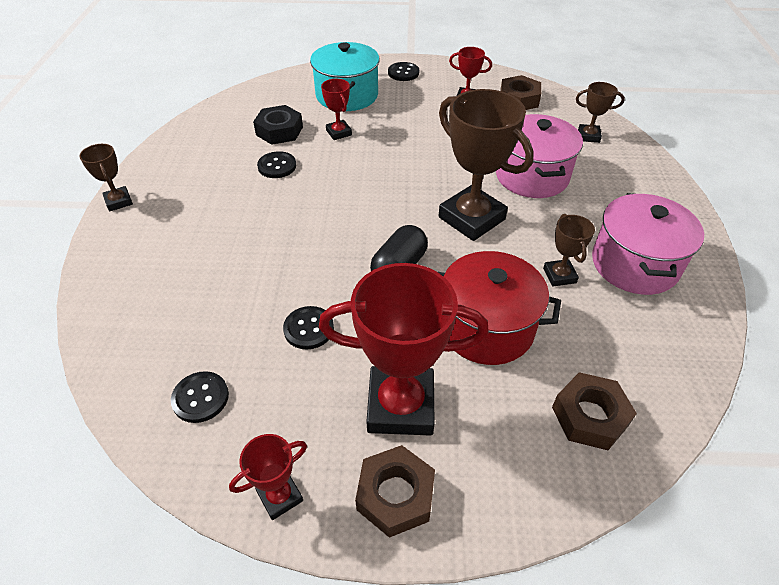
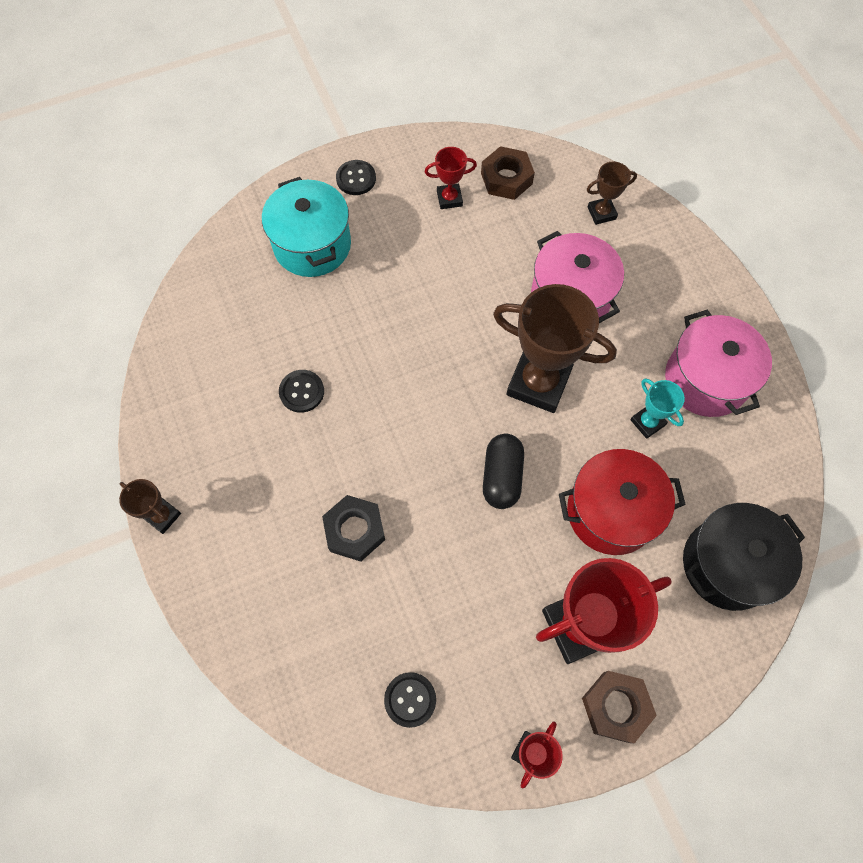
camera: 25 degrees left, 20 degrees up
black nut [253,105,303,145] -> black nut moved to [322,495,385,562]
black button [283,306,334,349] -> none
red trophy [321,79,352,140] -> none
brown trophy [543,214,595,286] -> turquoise trophy [630,378,685,439]
brown nut [552,372,637,450] -> black pot [683,503,805,611]

